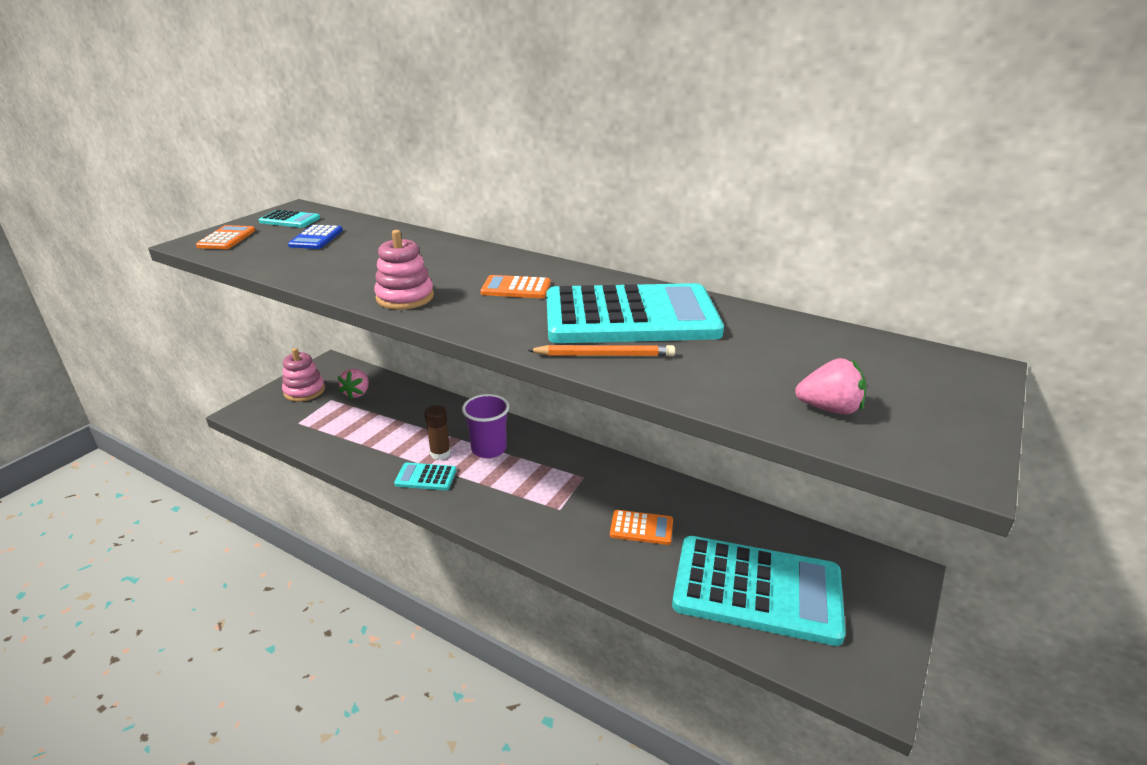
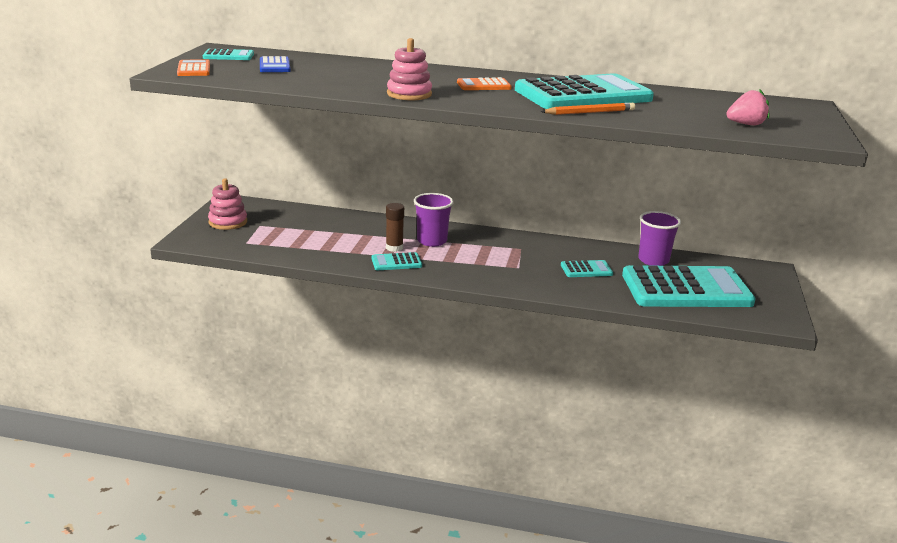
camera: 20 degrees left, 5 degrees down
pink strawberry [338,369,369,400] -> none
orange calculator [610,510,673,545] -> turquoise calculator [561,260,613,277]
none -> purple cup [638,211,681,266]

